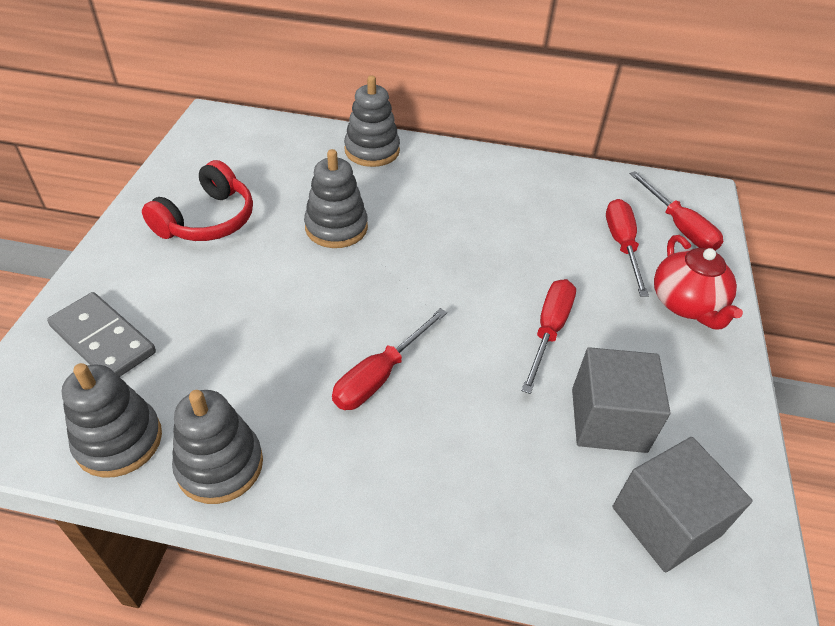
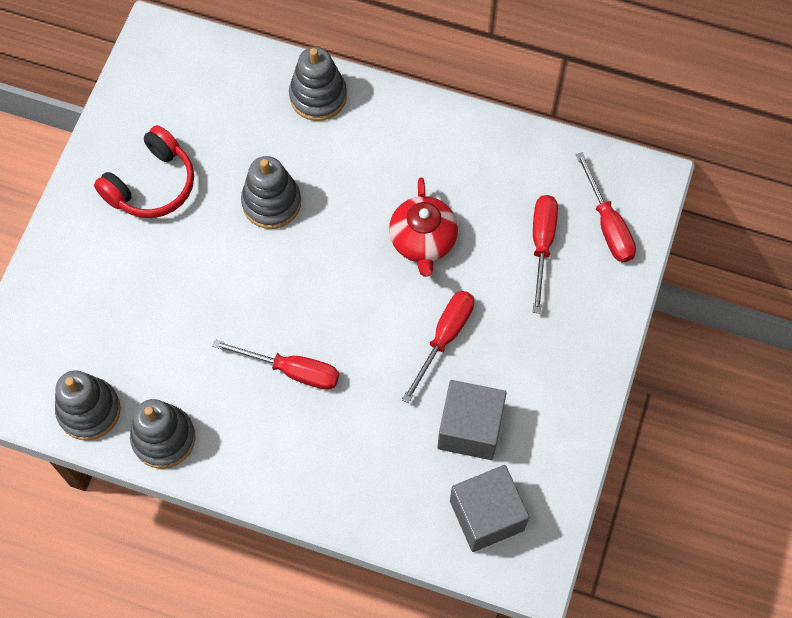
camera: 10 degrees right, 20 degrees up
grey domino [47,292,156,377] -> none
red screwdriver [332,308,447,410] -> red screwdriver turned 120 degrees counterclockwise [212,339,339,390]
red teapot [654,235,743,330] -> red teapot moved to [389,178,458,277]

